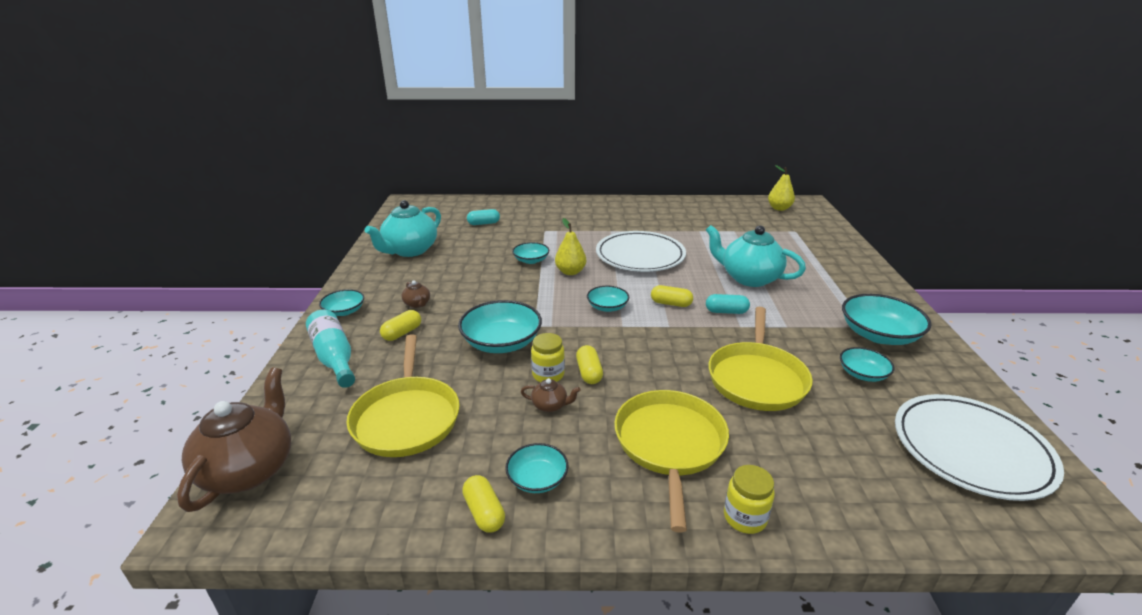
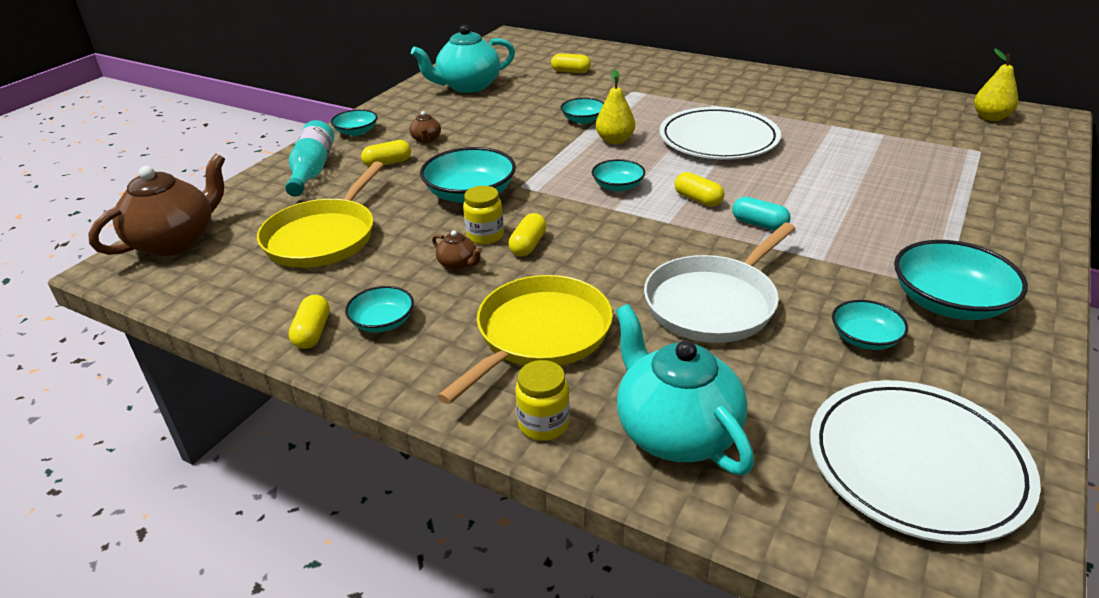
camera: 30 degrees right, 5 degrees up
turquoise capsule [467,209,500,225] -> yellow capsule [551,53,591,73]
turquoise teapot [706,225,806,287] -> turquoise teapot moved to [616,304,754,475]
yellow pan [708,307,813,411] -> white pan [644,223,795,343]

